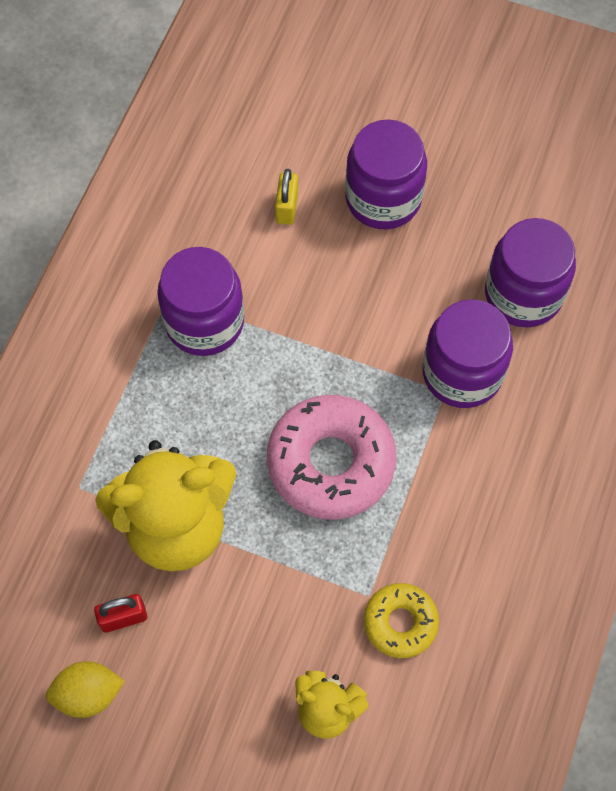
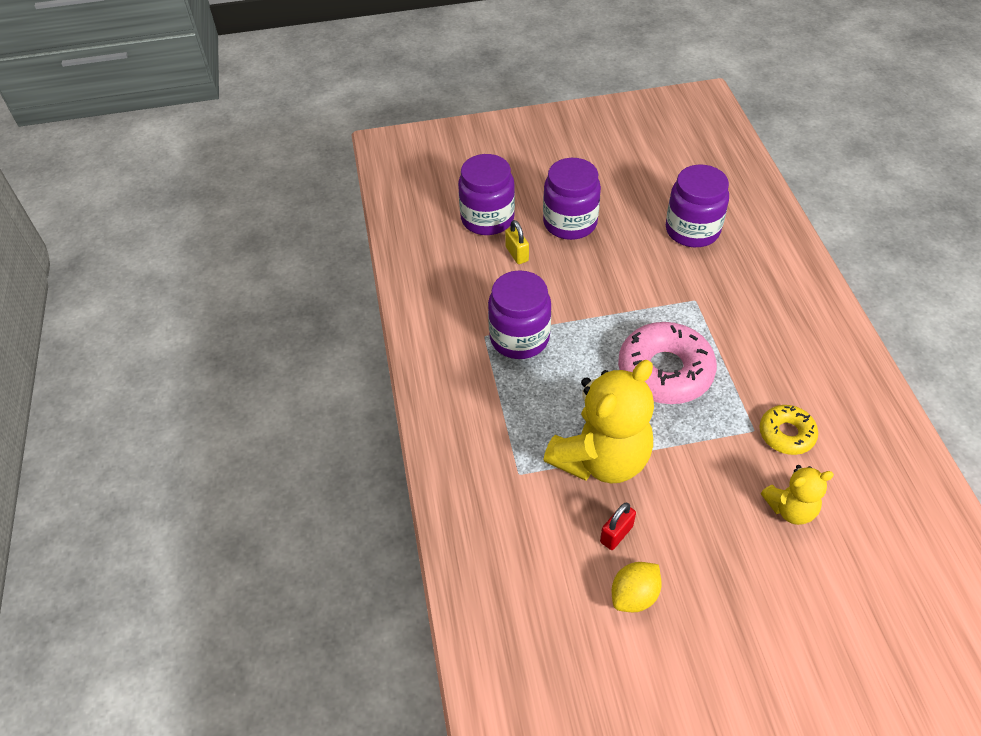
camera: 30 degrees left, 15 degrees down
purple jar [423,299,513,408] -> purple jar moved to [458,154,515,235]

